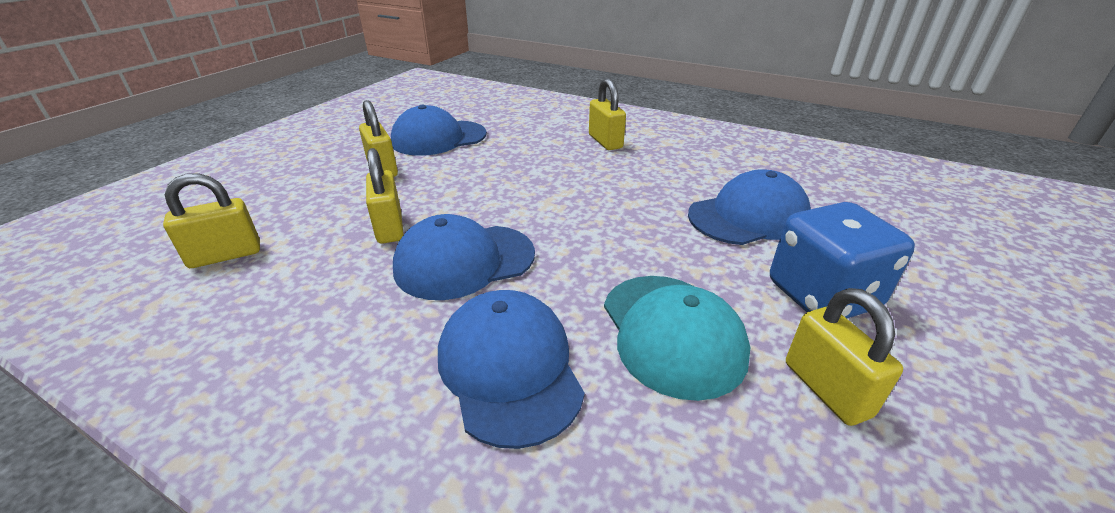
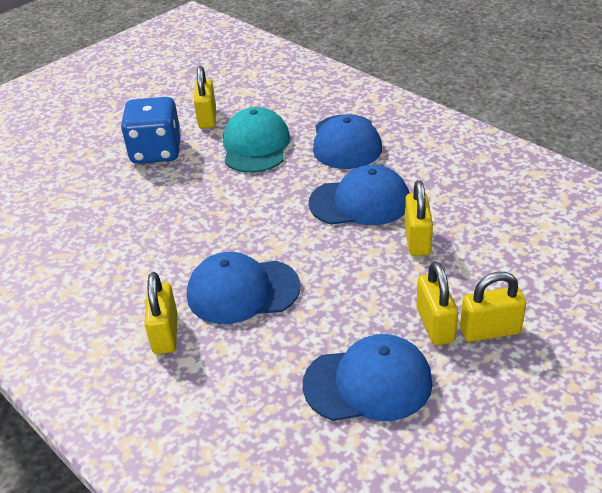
camera: 160 degrees left, 5 degrees up
yellow padlock [163,173,260,268] -> yellow padlock moved to [460,272,526,342]
blue cap [688,169,811,245] -> blue cap moved to [187,252,301,324]

